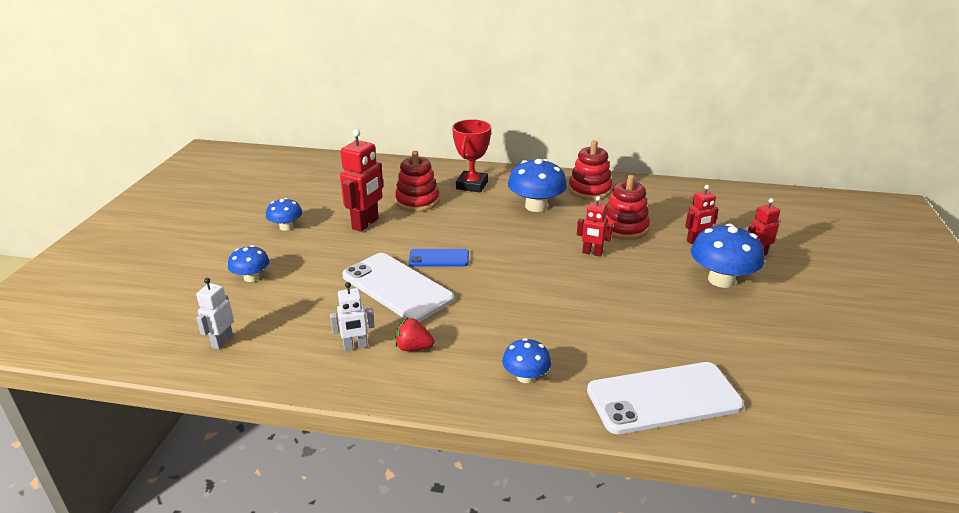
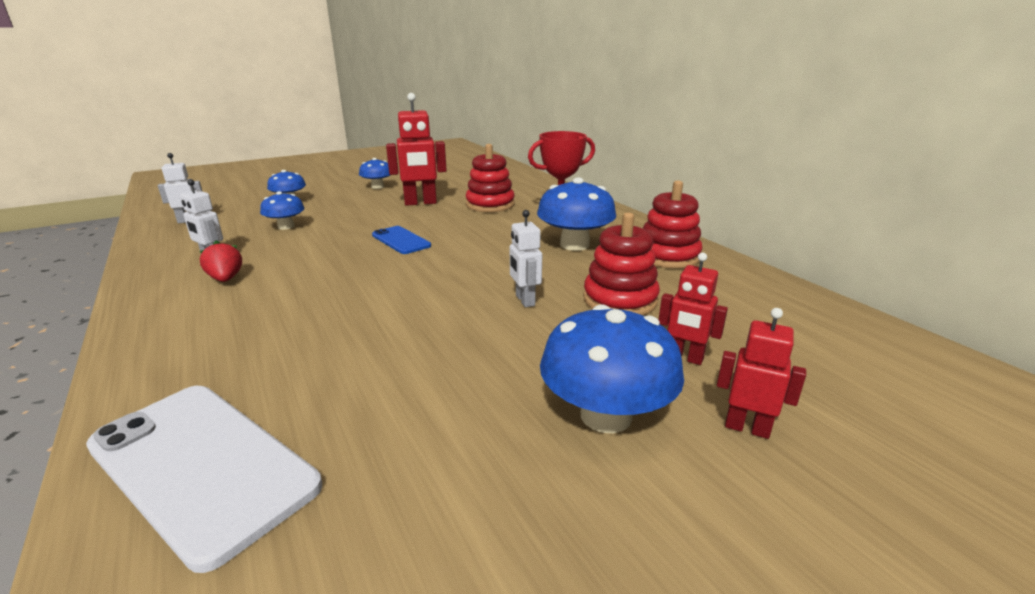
camera: 50 degrees right, 5 degrees down
white phone [342,253,454,322] -> none
blue mushroom [502,338,551,383] -> blue mushroom moved to [260,191,305,230]
red robot [577,196,613,257] -> white robot [510,210,542,307]

